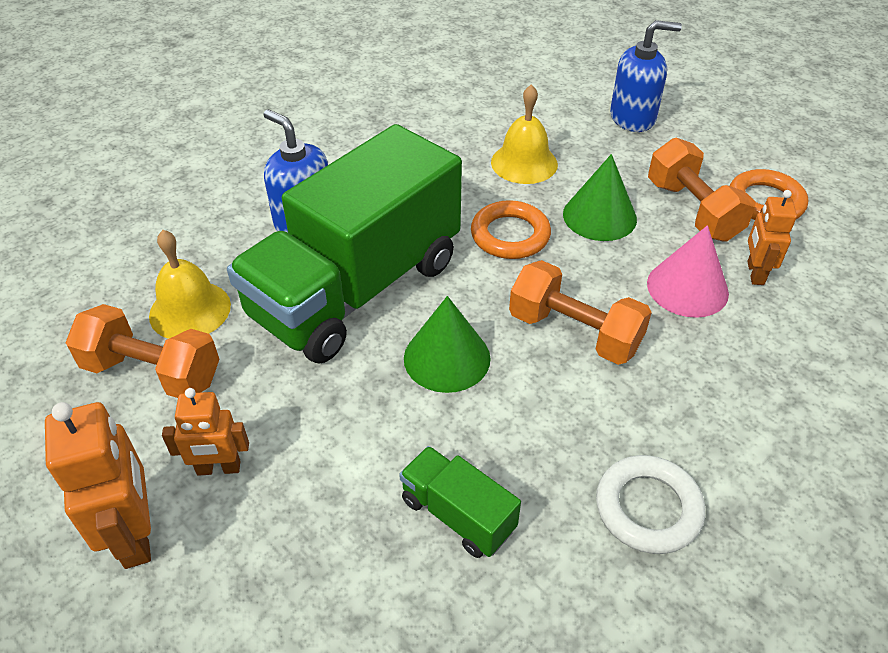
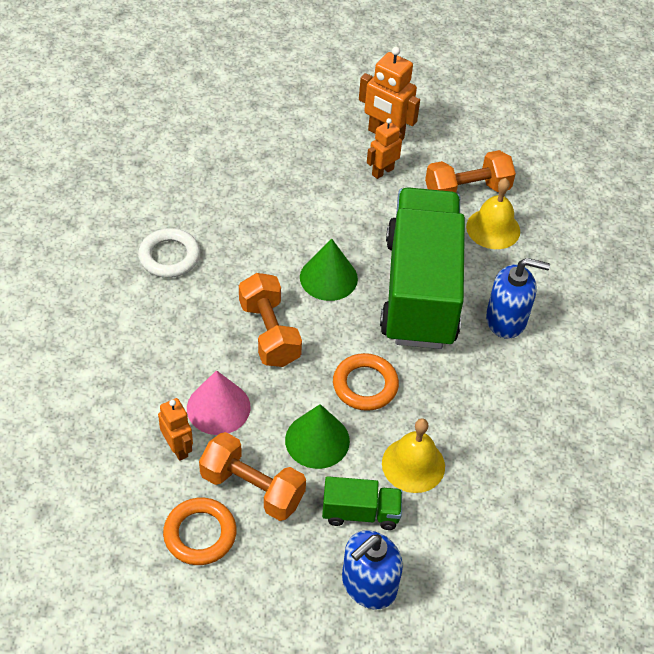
camera: 140 degrees right, 5 degrees up
green truck [399,446,521,558] -> green truck moved to [322,476,402,530]
orange dumbbell [509,260,652,365] -> orange dumbbell turned 75 degrees clockwise [239,273,302,367]

